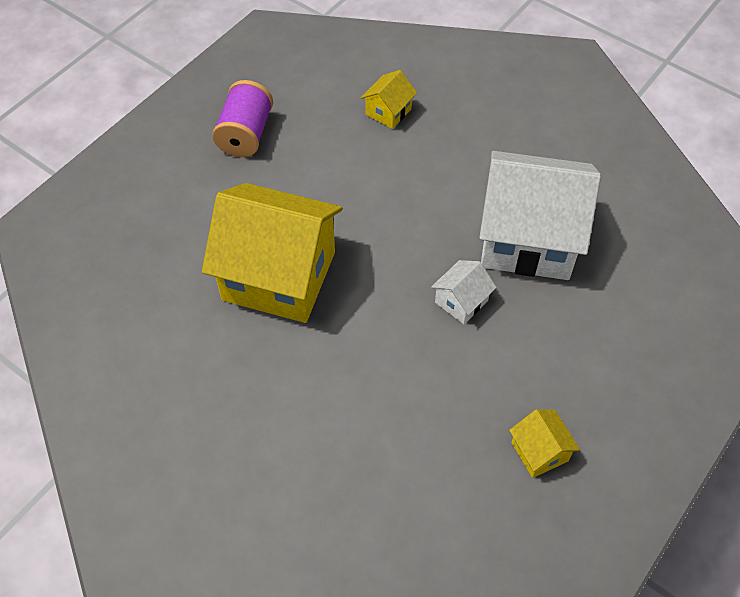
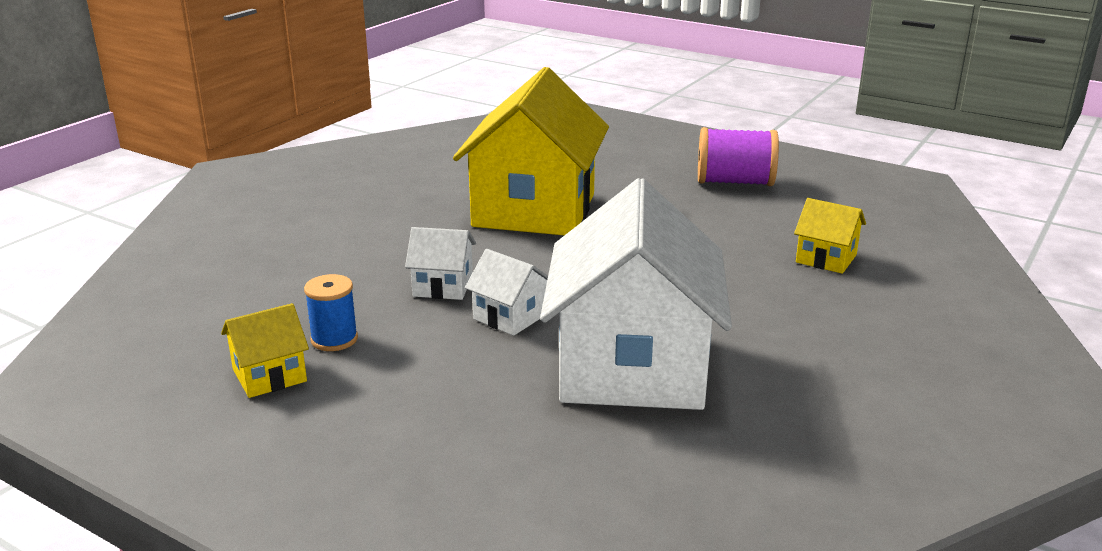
camera: 85 degrees right, 30 degrees down
none -> blue spool [304,274,358,351]
none -> white house [405,227,476,300]

